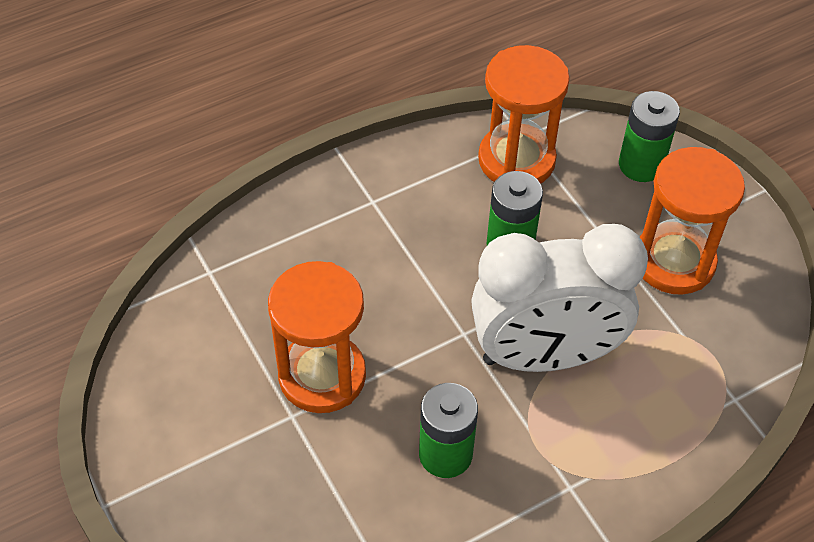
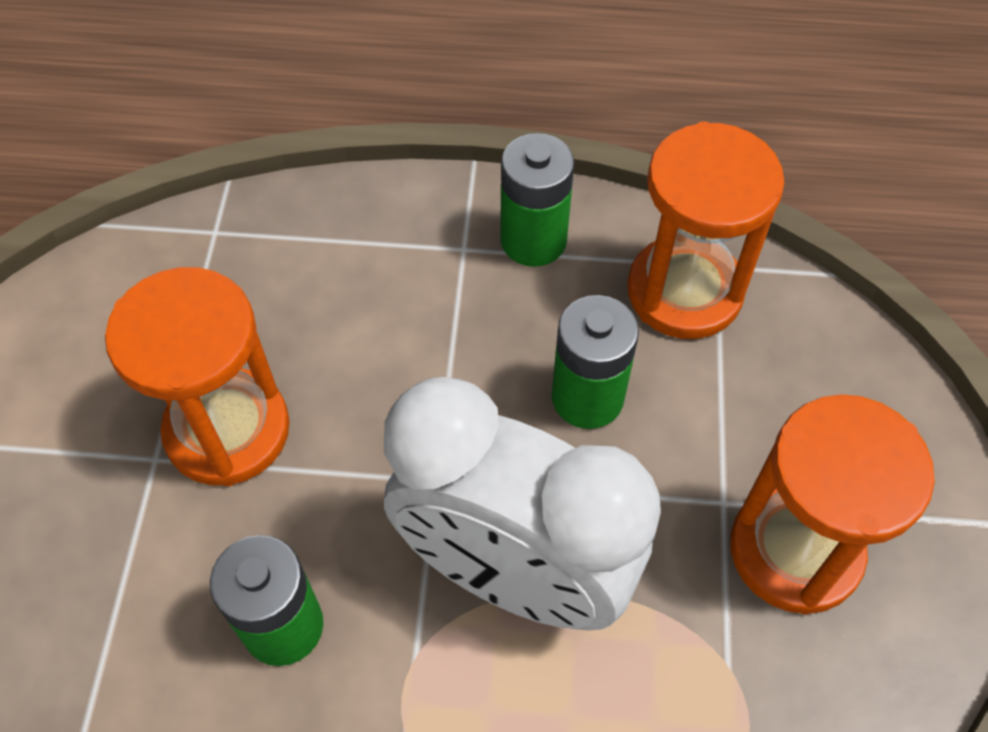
camera: 35 degrees right, 5 degrees up
green battery [619,91,680,182] -> green battery moved to [500,133,575,267]

